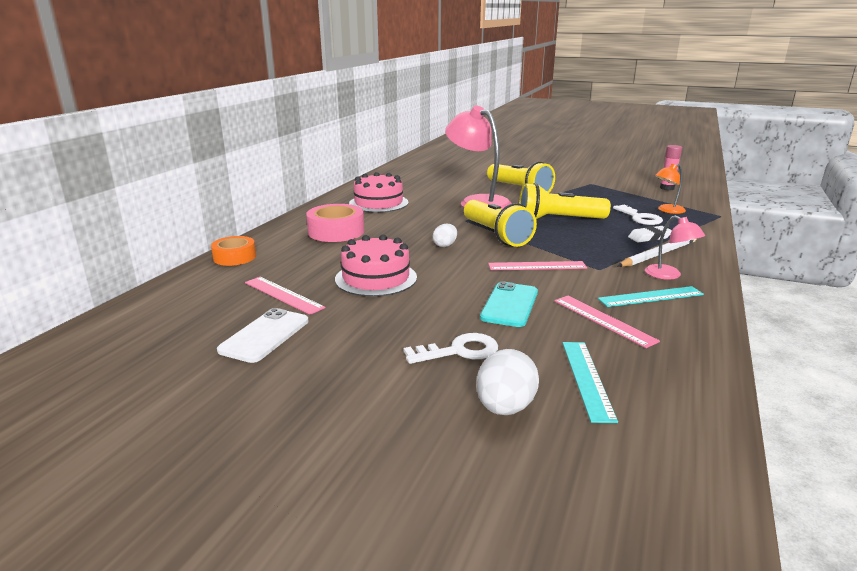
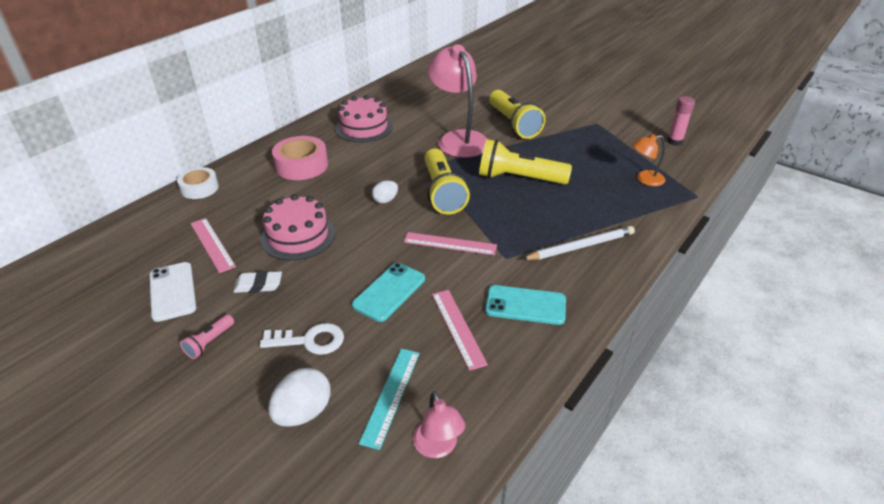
camera: 15 degrees right, 15 degrees up
orange tape [211,236,256,266] -> white tape [177,167,219,199]
white phone [217,308,308,363] -> white phone turned 60 degrees counterclockwise [150,262,196,322]
turquoise ruler [598,286,704,307] -> turquoise phone [485,285,566,325]
white key [613,205,663,225] -> none
white eraser [628,226,672,242] -> white eraser moved to [233,271,282,293]
pink lamp [645,215,705,280] -> pink lamp moved to [413,391,465,458]
none -> pink flashlight [180,315,234,359]

